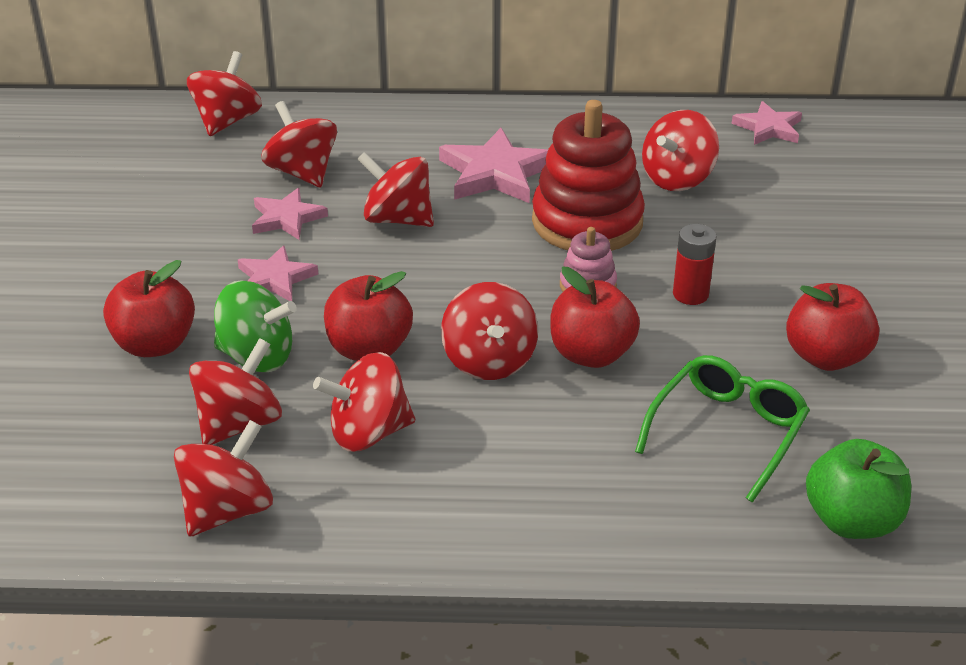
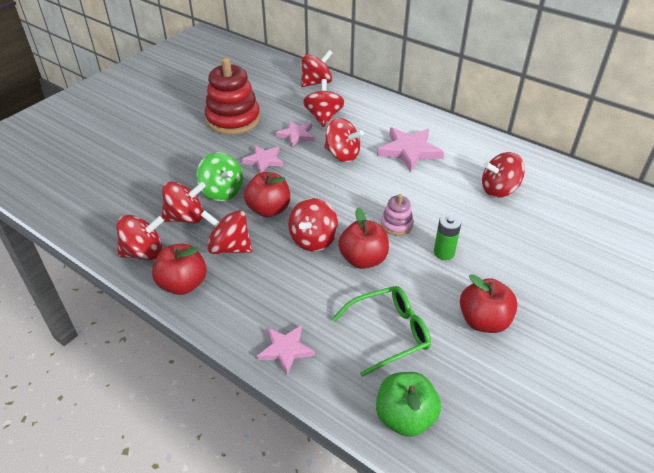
camera: 35 degrees right, 5 degrees up
red apple [103,260,195,357] -> red apple moved to [152,244,207,295]
red spinning top [357,152,434,227] -> red spinning top turned 150 degrees clockwise [324,118,364,162]
red stacking toy [532,100,645,251] -> red stacking toy moved to [205,58,260,135]
red battery [673,224,717,305] -> green battery [434,214,461,260]
pink star [732,101,802,145] -> pink star moved to [257,325,315,375]

